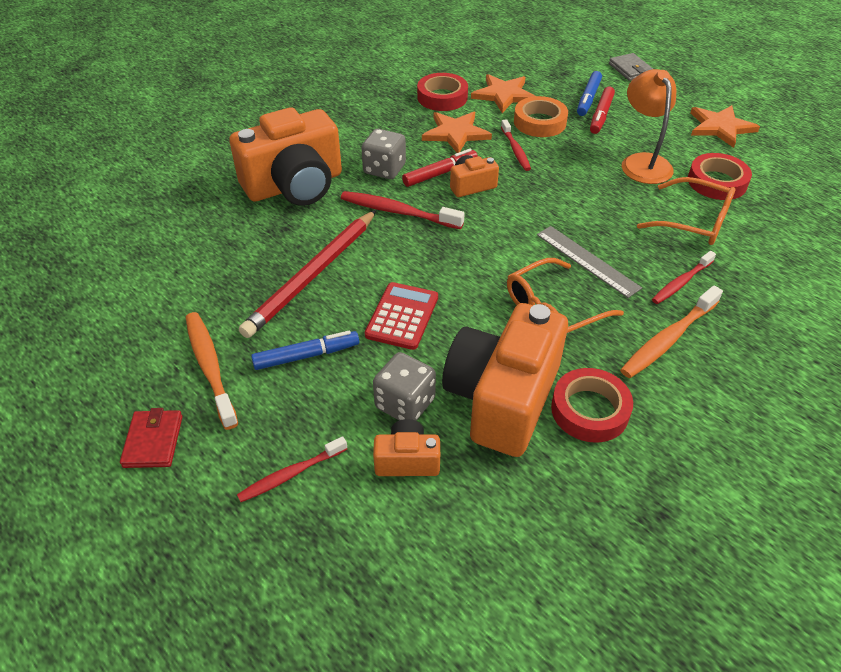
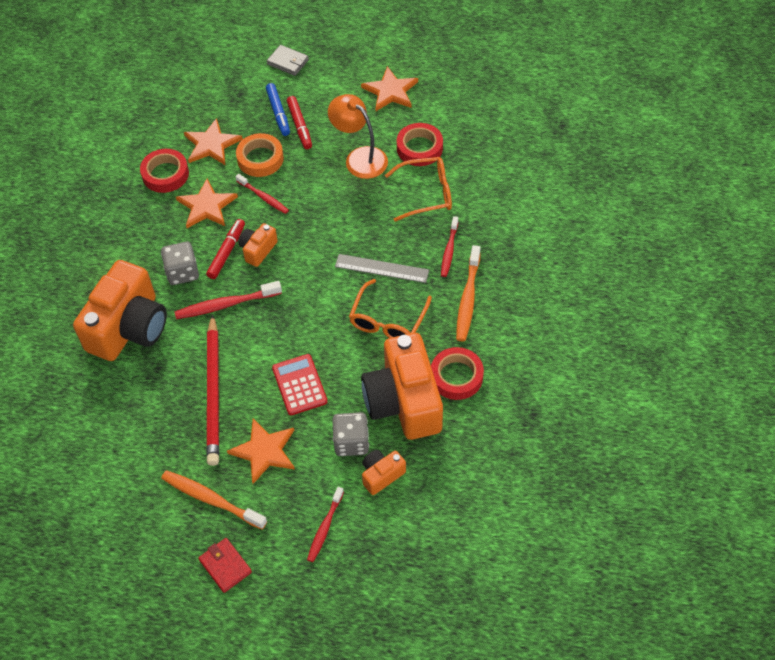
camera: 35 degrees left, 10 degrees up
blue marker [251,331,359,370] -> orange star [227,419,295,484]

